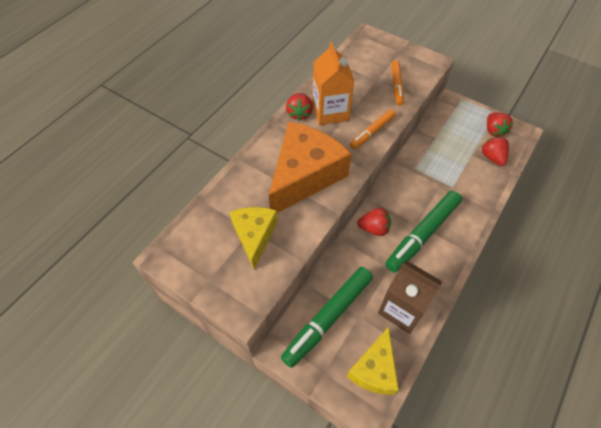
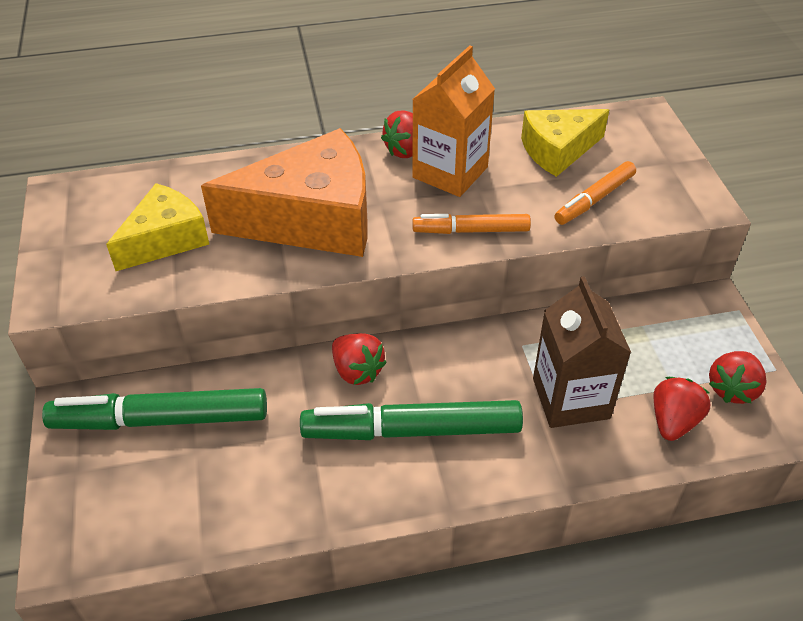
camera: 45 degrees right, 10 degrees down
yellow cheese [347,327,399,395] -> yellow cheese moved to [521,109,609,177]
brown carton [378,261,443,334] -> brown carton moved to [533,276,631,428]

